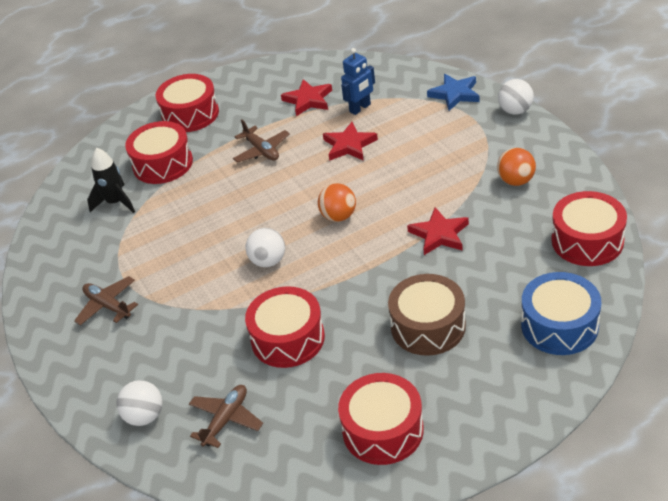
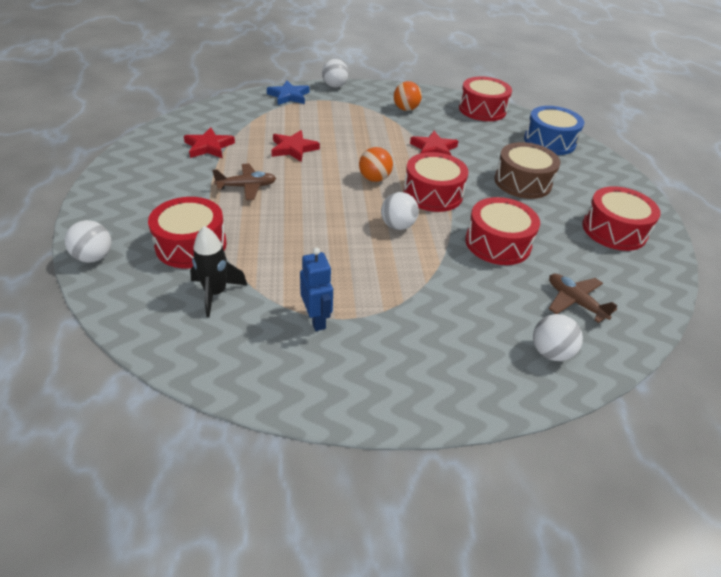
camera: 75 degrees left, 0 degrees up
brown plane [74,276,138,325] -> none
red drum [156,74,219,132] -> red drum moved to [404,152,469,212]
blue robot [341,48,375,115] -> blue robot moved to [300,247,333,331]
none -> white ball [65,220,111,263]

